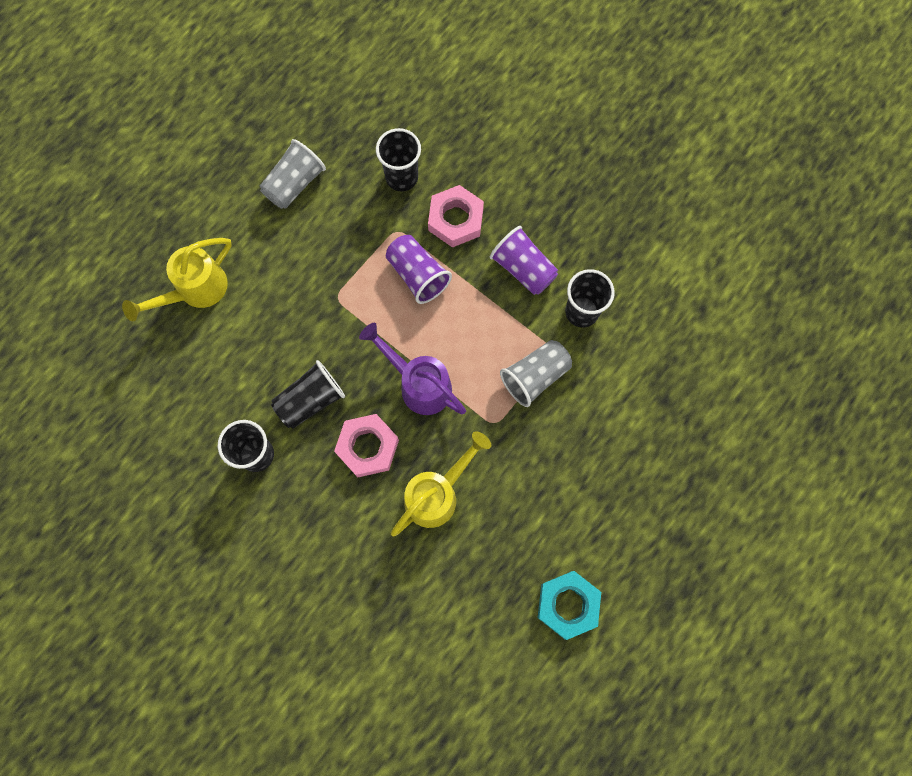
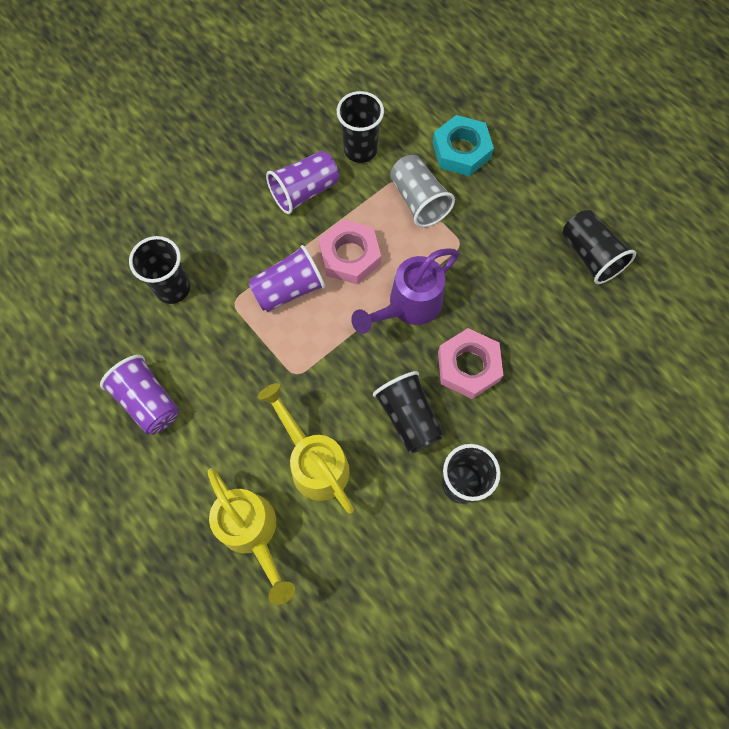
camera: 80 degrees left, 5 degrees down
grey cup [260,139,326,209] -> purple cup [100,355,179,435]
yellow watering can [391,431,491,536] -> yellow watering can moved to [258,383,354,514]
pink nut [428,185,484,247] -> pink nut moved to [319,219,381,284]
turquoise nut [538,571,601,640] -> turquoise nut moved to [433,115,494,176]
none -> black cup [562,210,636,284]

